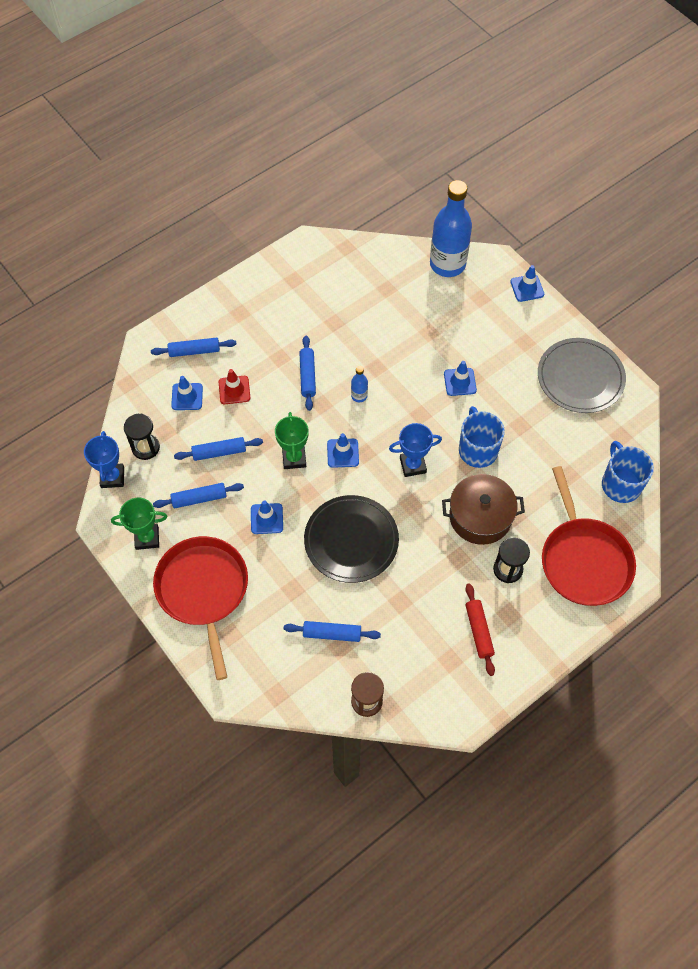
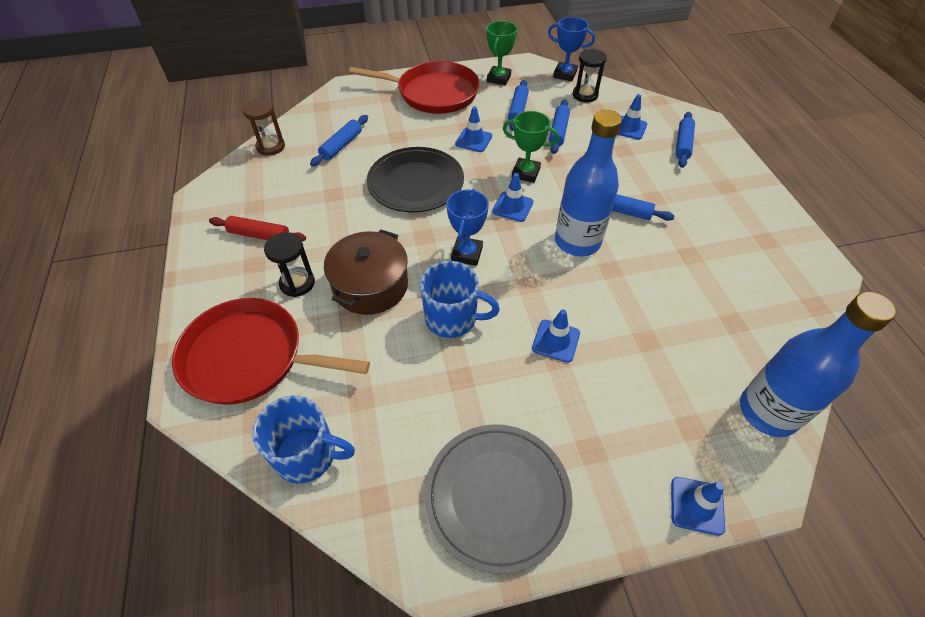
camera: 115 degrees right, 10 degrees down
red traffic cone [219,369,250,404] -> none
blue bottle [351,366,368,402] -> blue bottle [555,110,622,256], size x2.38

